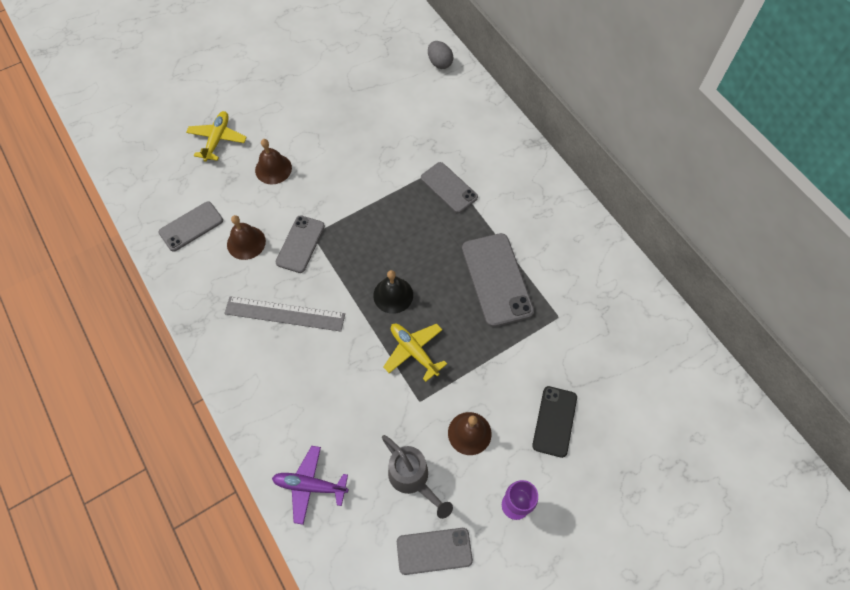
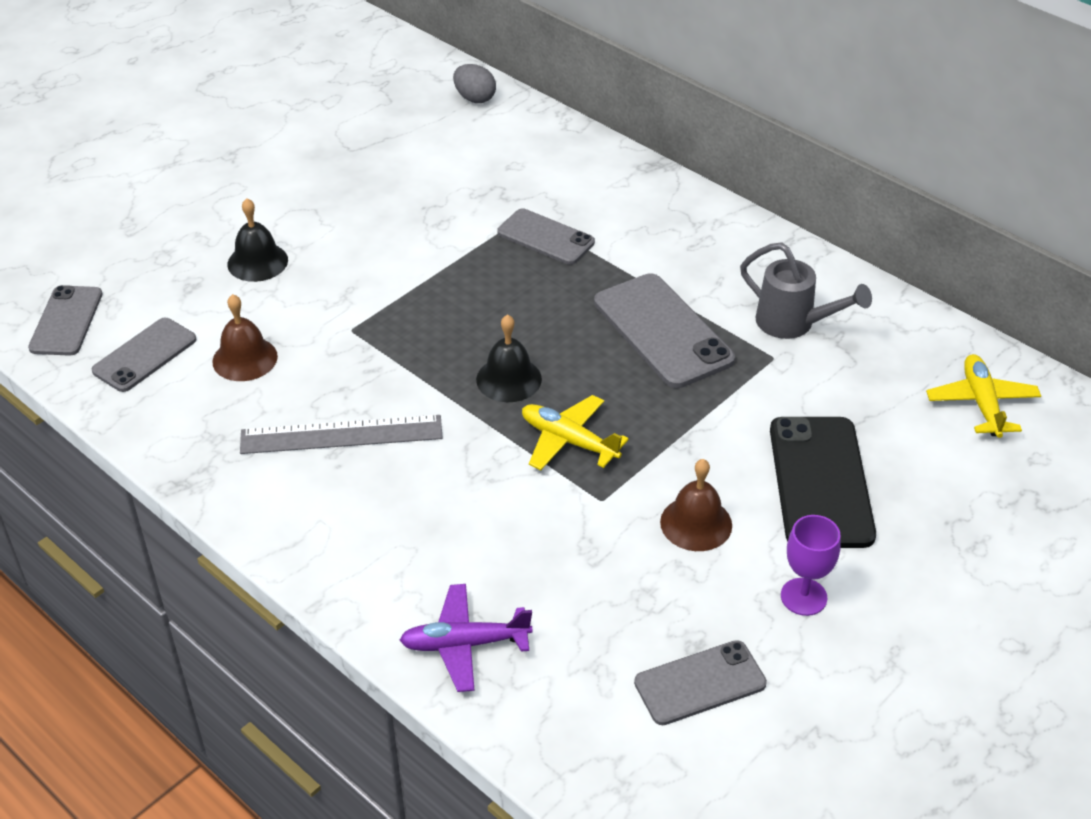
camera: 15 degrees left, 20 degrees down
yellow plane [186,111,247,162] -> yellow plane moved to [926,354,1041,438]
brown bell [255,139,292,185] -> black bell [227,198,288,282]
grey phone [276,215,325,273] -> grey phone moved to [28,285,102,356]
grey watering can [382,435,453,519] -> grey watering can moved to [740,242,872,339]
black phone [532,386,577,458] -> black phone [770,417,876,548], size x1.56

